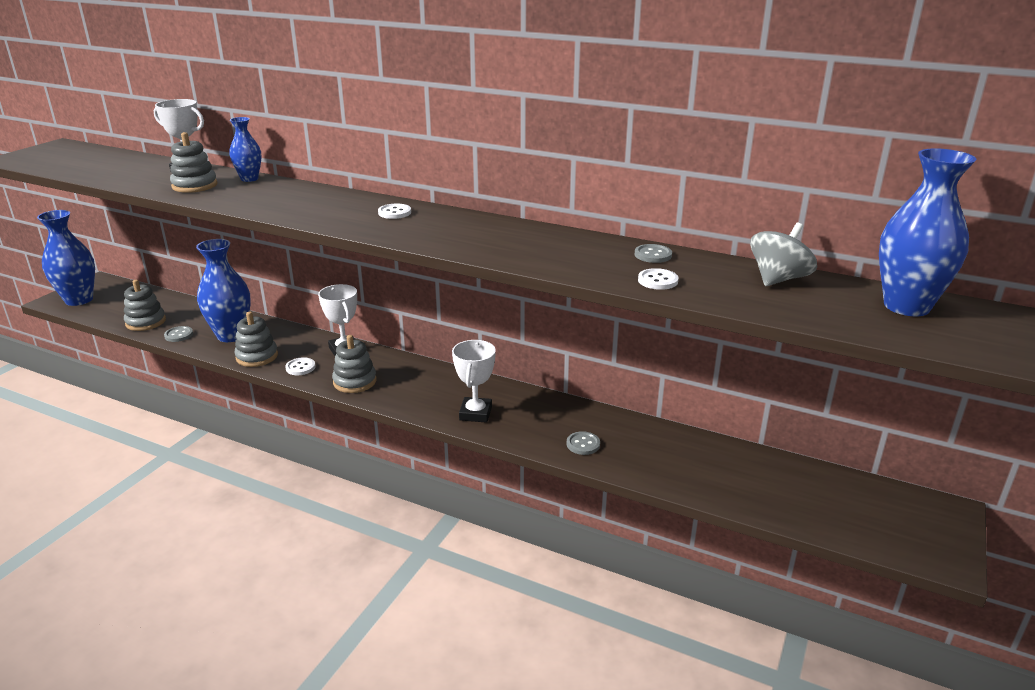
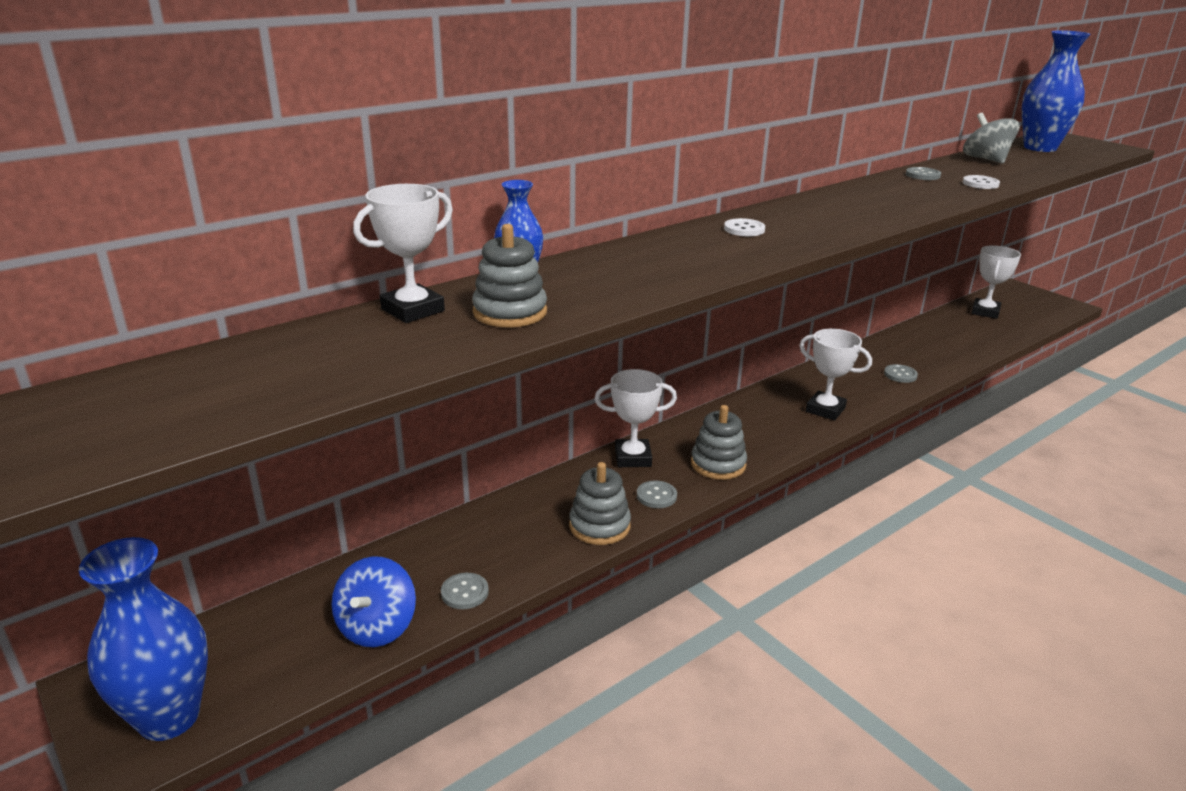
camera: 65 degrees left, 0 degrees up
grey stacking toy [124,280,166,331] -> blue spinning top [331,556,416,647]
blue vase [196,239,251,342] -> none
white button [285,357,315,375] -> grey button [637,481,677,508]
none -> white trophy [971,245,1021,319]

